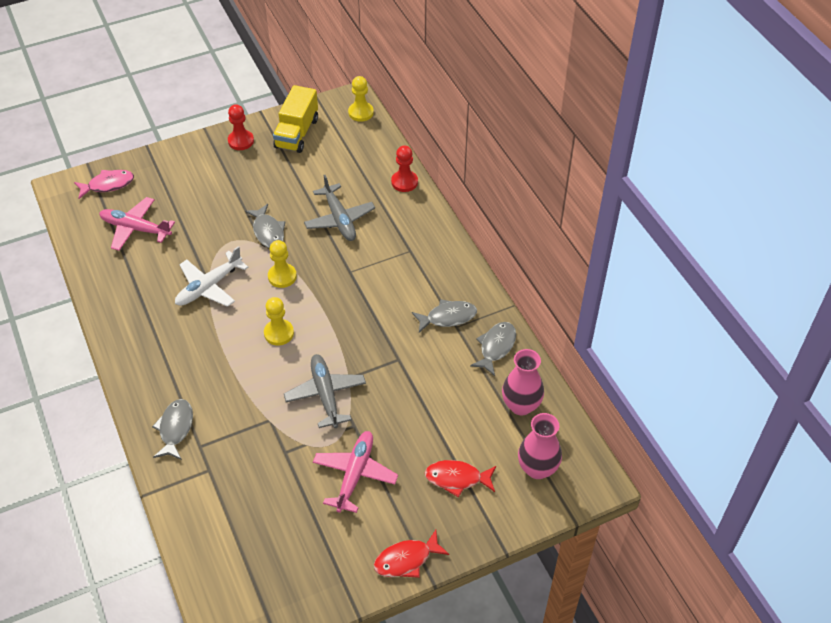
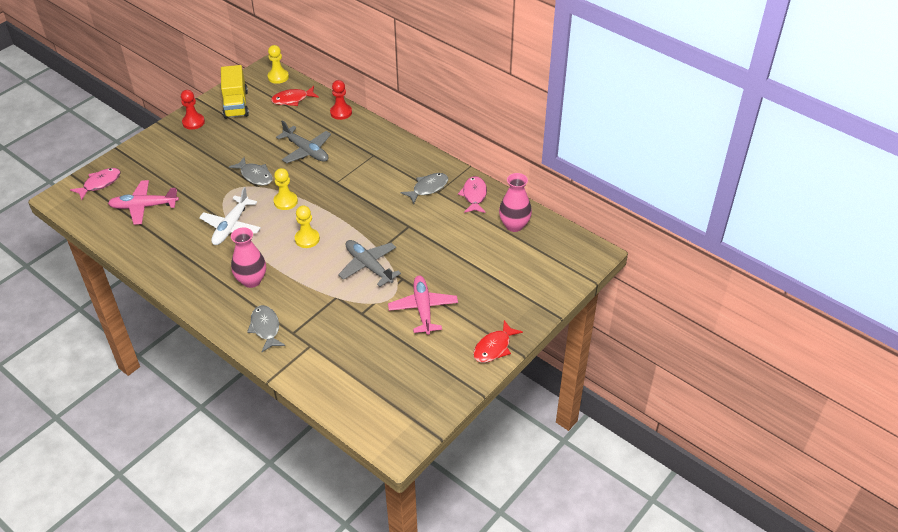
camera: 25 degrees left, 5 degrees down
red fish [425,460,496,498] -> red fish moved to [271,86,319,106]
grey fish [470,322,516,376] -> pink fish [458,176,487,213]
pink vase [518,413,562,479] -> pink vase moved to [231,228,266,288]

